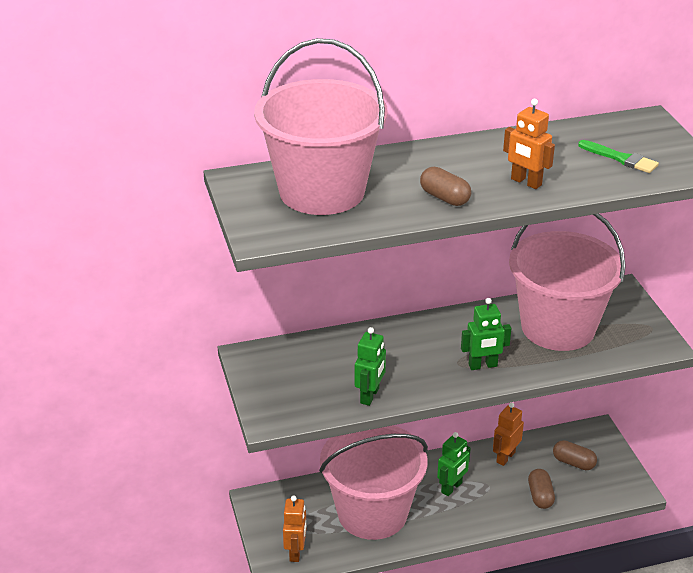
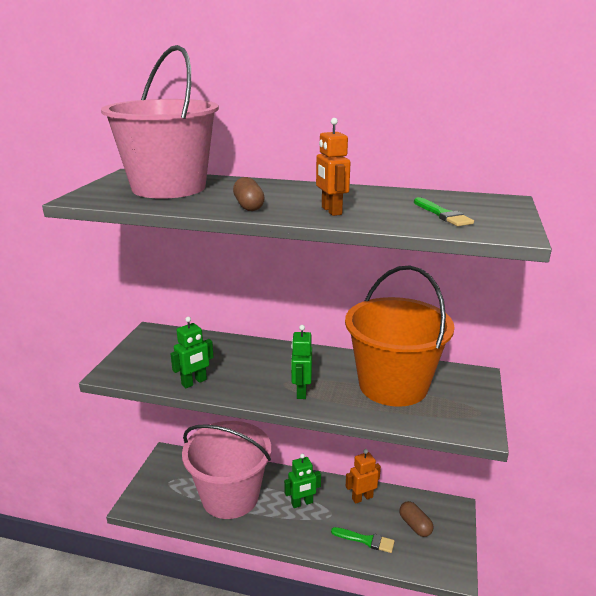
camera: 30 degrees right, 10 degrees down
orange robot [283,496,307,562] -> none
green robot [461,298,511,370] -> green robot turned 75 degrees clockwise [291,325,312,399]
pink bucket [509,214,626,351] -> orange bucket [345,265,455,407]
brown capsule [528,469,555,509] -> green brush [331,527,395,553]

